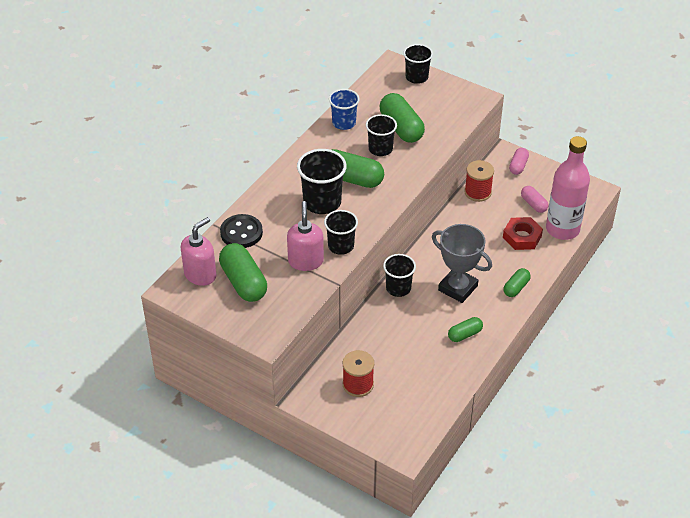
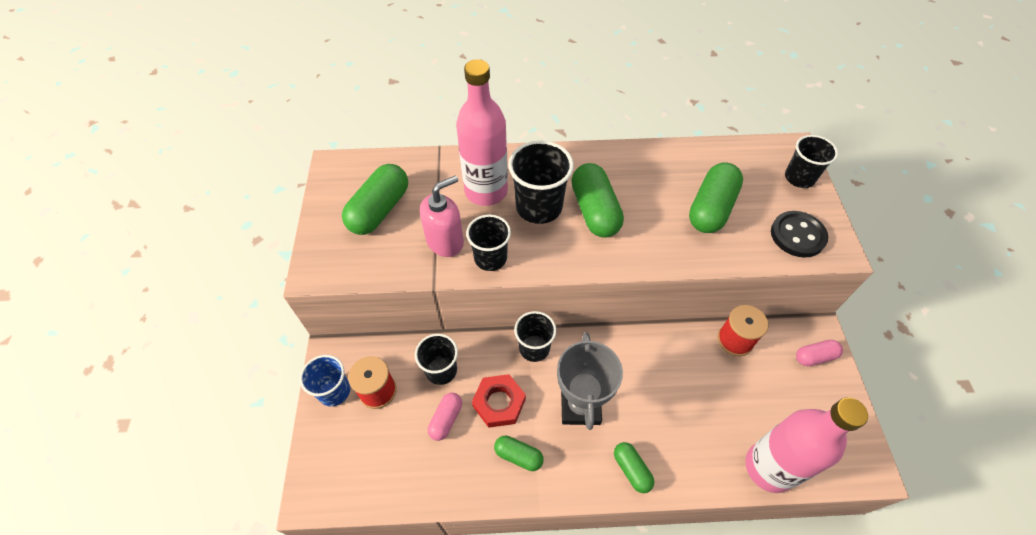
camera: 55 degrees right, 10 degrees up
pink soap dispenser [181,217,216,286] -> none
black button [220,214,263,248] -> black button moved to [771,211,828,258]
blue cup [329,89,360,130] -> blue cup moved to [300,355,350,407]
black cup [366,114,397,156] -> black cup moved to [415,334,458,385]
red nut [503,217,543,250] -> red nut moved to [472,374,526,428]
green capsule [503,268,531,297] -> green capsule turned 60 degrees clockwise [614,442,654,493]
pink capsule [521,186,548,213] -> pink capsule moved to [428,393,462,441]
none -> pink bottle [456,59,508,206]

